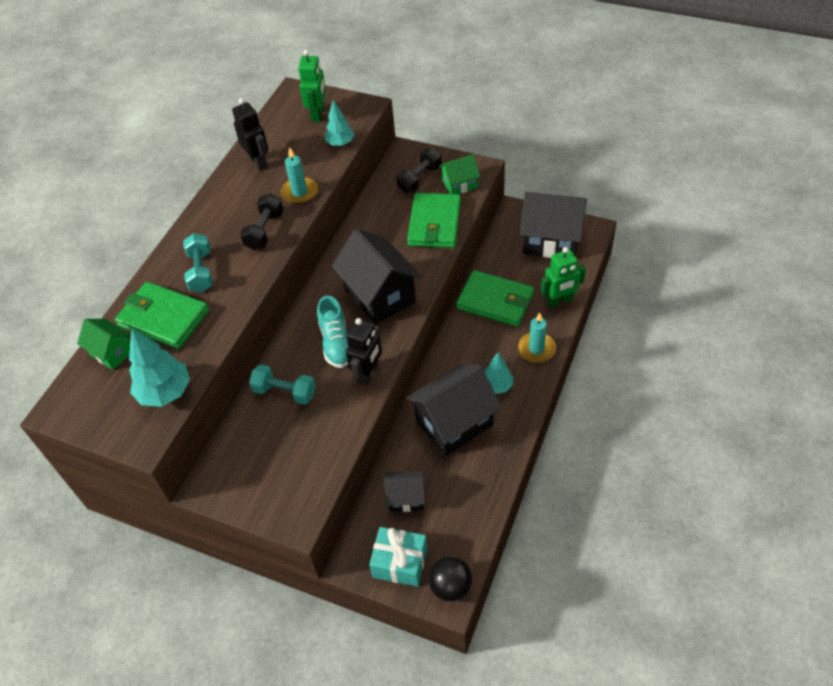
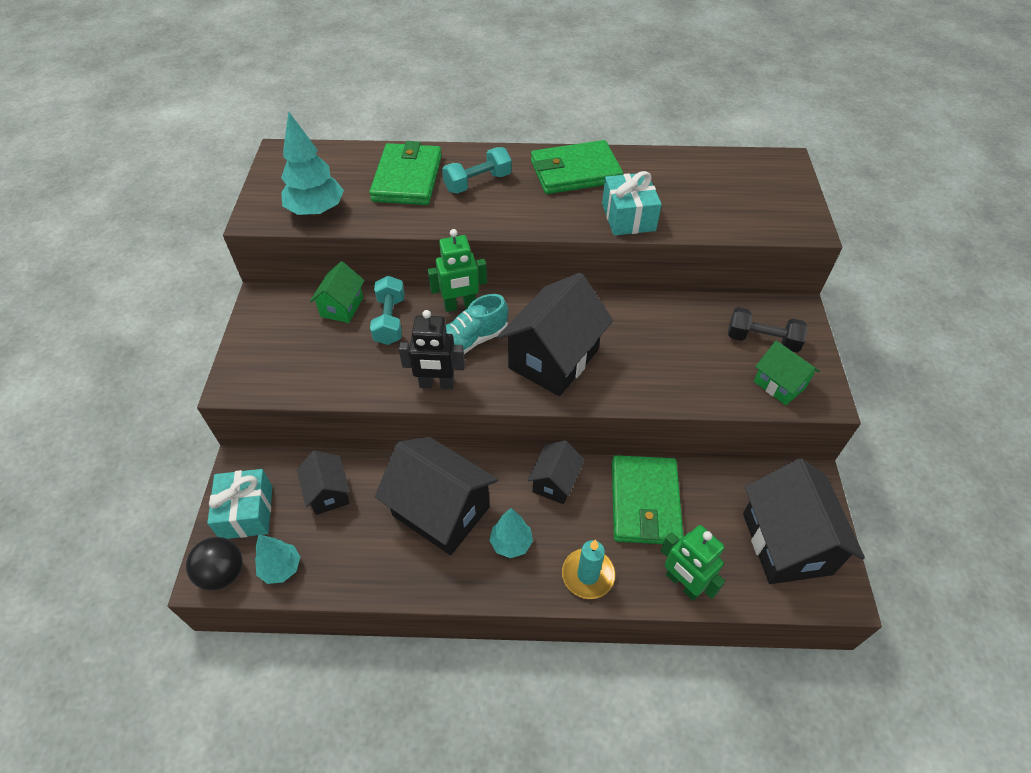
camera: 65 degrees right, 0 degrees up
green house [77,319,131,370] -> green house moved to [310,261,365,323]
black robot [232,98,269,170] -> none
black dumbbell [240,193,284,250] -> none
turquoise candle [281,147,318,204] -> turquoise gift [602,171,662,236]
green robot [298,50,326,122] -> green robot moved to [428,229,487,312]
turquoise tree [325,100,354,146] -> turquoise tree moved to [255,534,300,584]
green wallet [407,193,461,248] -> green wallet moved to [531,140,623,194]
none -> black house [528,440,585,504]

